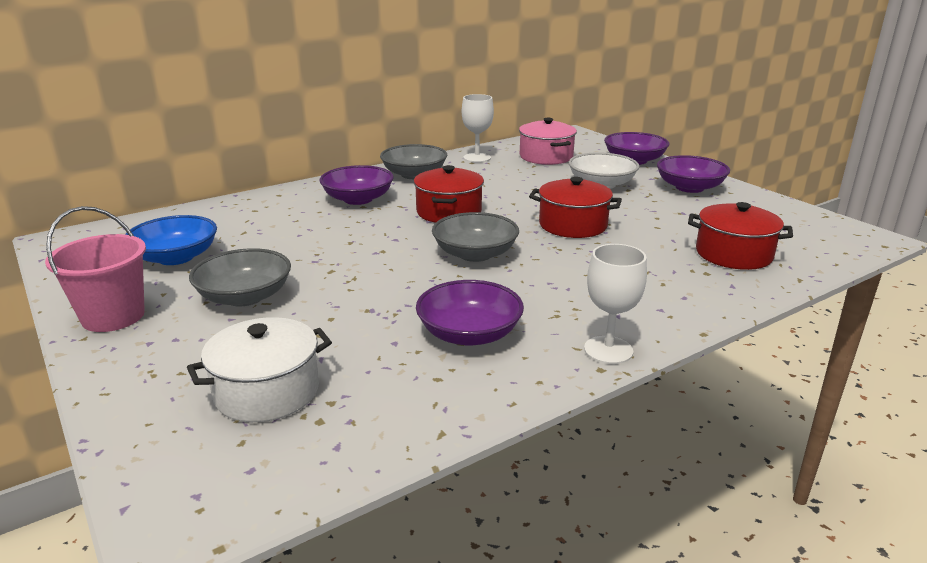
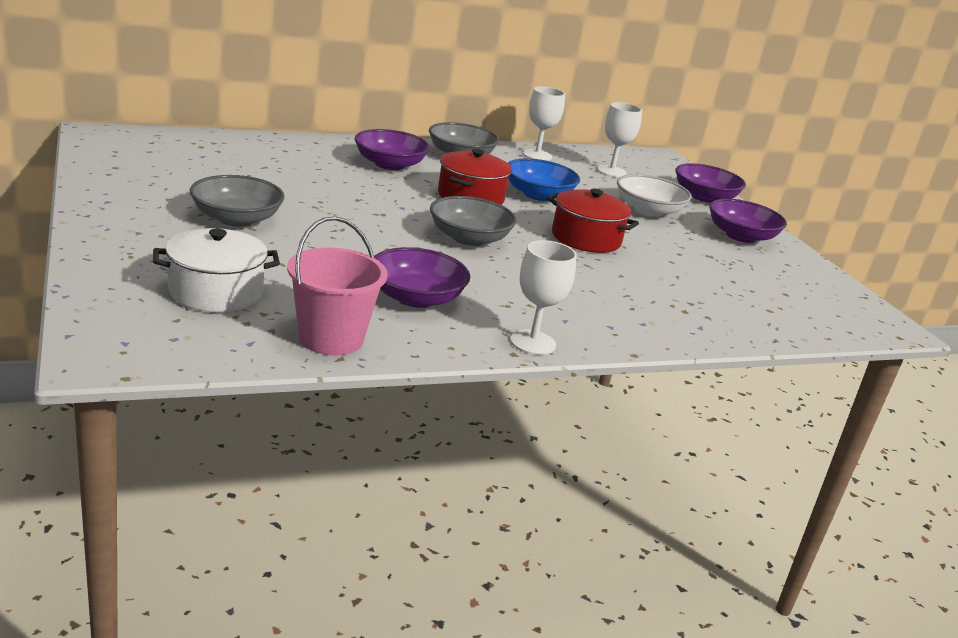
camera: 10 degrees right, 0 degrees up
pink bucket [45,206,146,332] -> pink bucket moved to [287,216,388,355]
blue bowl [125,215,217,265] -> blue bowl moved to [508,158,580,201]
pink pot [519,118,577,165] -> white goblet [597,102,642,177]
red pot [688,202,793,270] -> none

